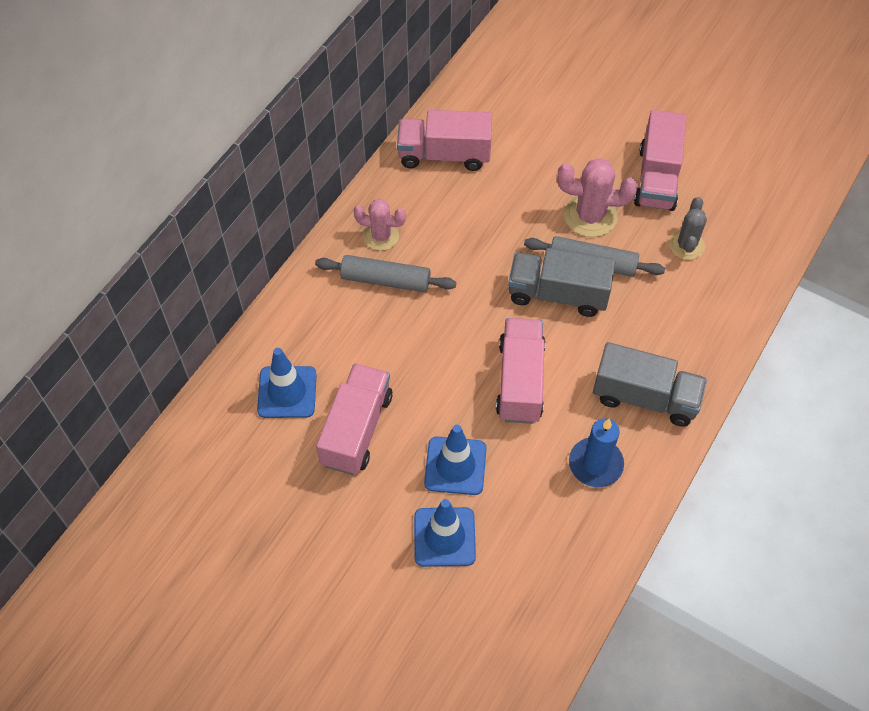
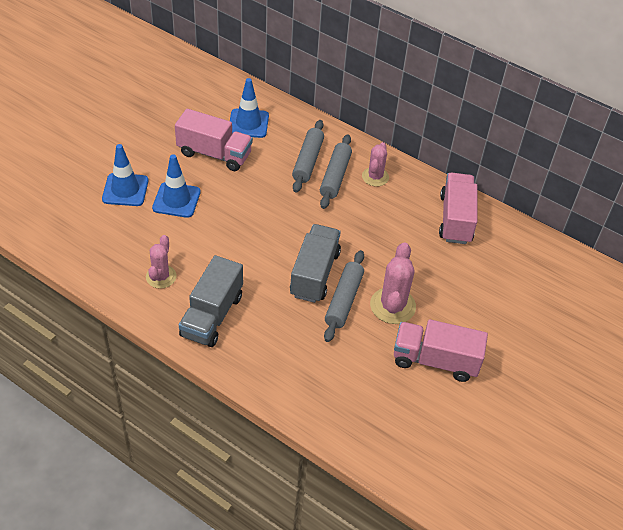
camera: 90 degrees right, 10 degrees down
pink truck [496,318,546,424] -> none
blue candle [569,418,624,487] -> pink cactus [146,235,177,289]
grey cactus [669,197,707,260] -> none
none -> grey rolling pin [292,120,324,193]

